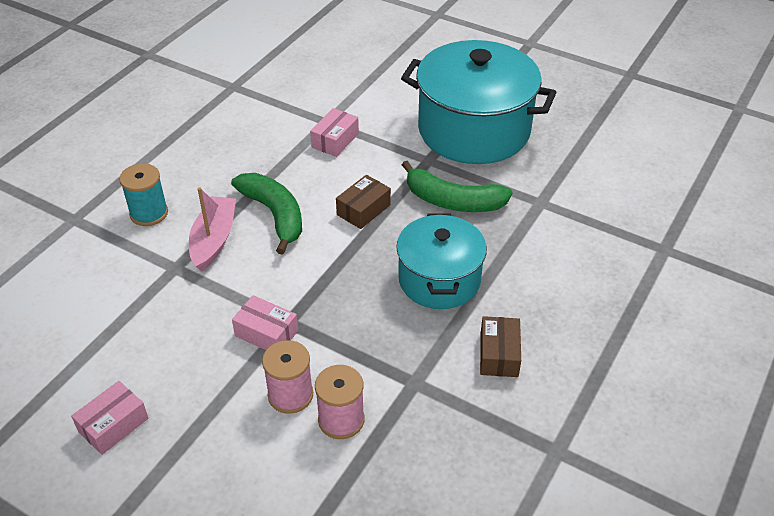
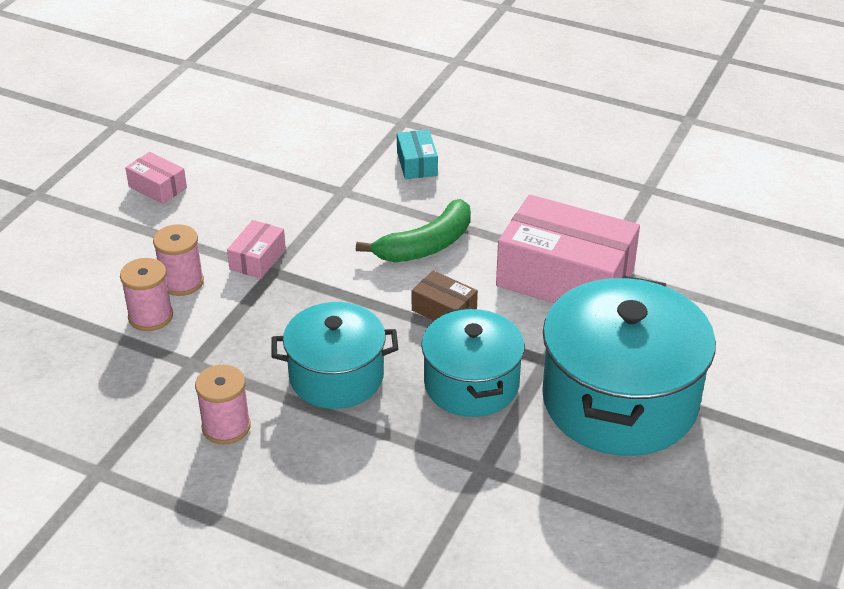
camera: 85 degrees right, 5 degrees down
turquoise spool [120,163,168,226] -> turquoise box [397,130,438,179]
pink boat [189,187,236,272] -> none
pink box [310,108,359,157] -> pink box [496,194,640,303], size x2.23
green banana [402,161,513,212] -> turquoise pot [421,307,525,417]
brown box [480,316,521,377] -> pink spool [195,365,251,444]

